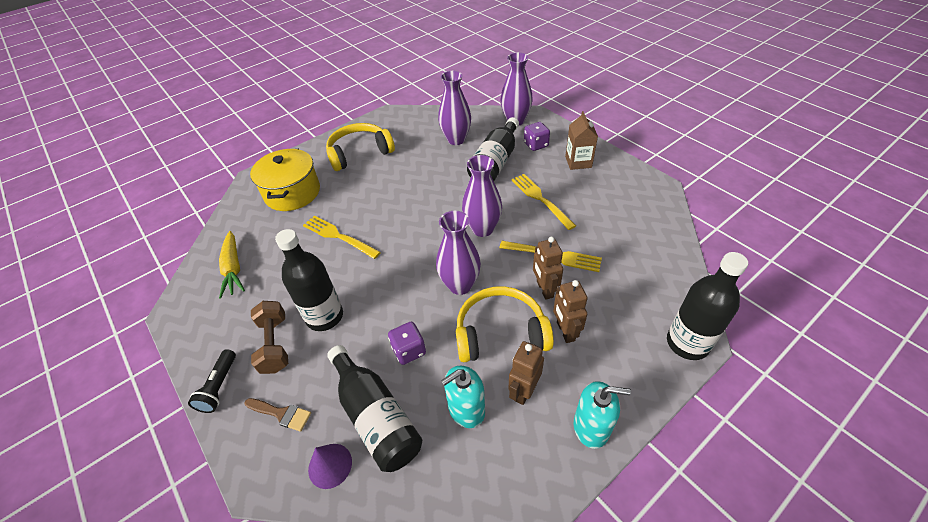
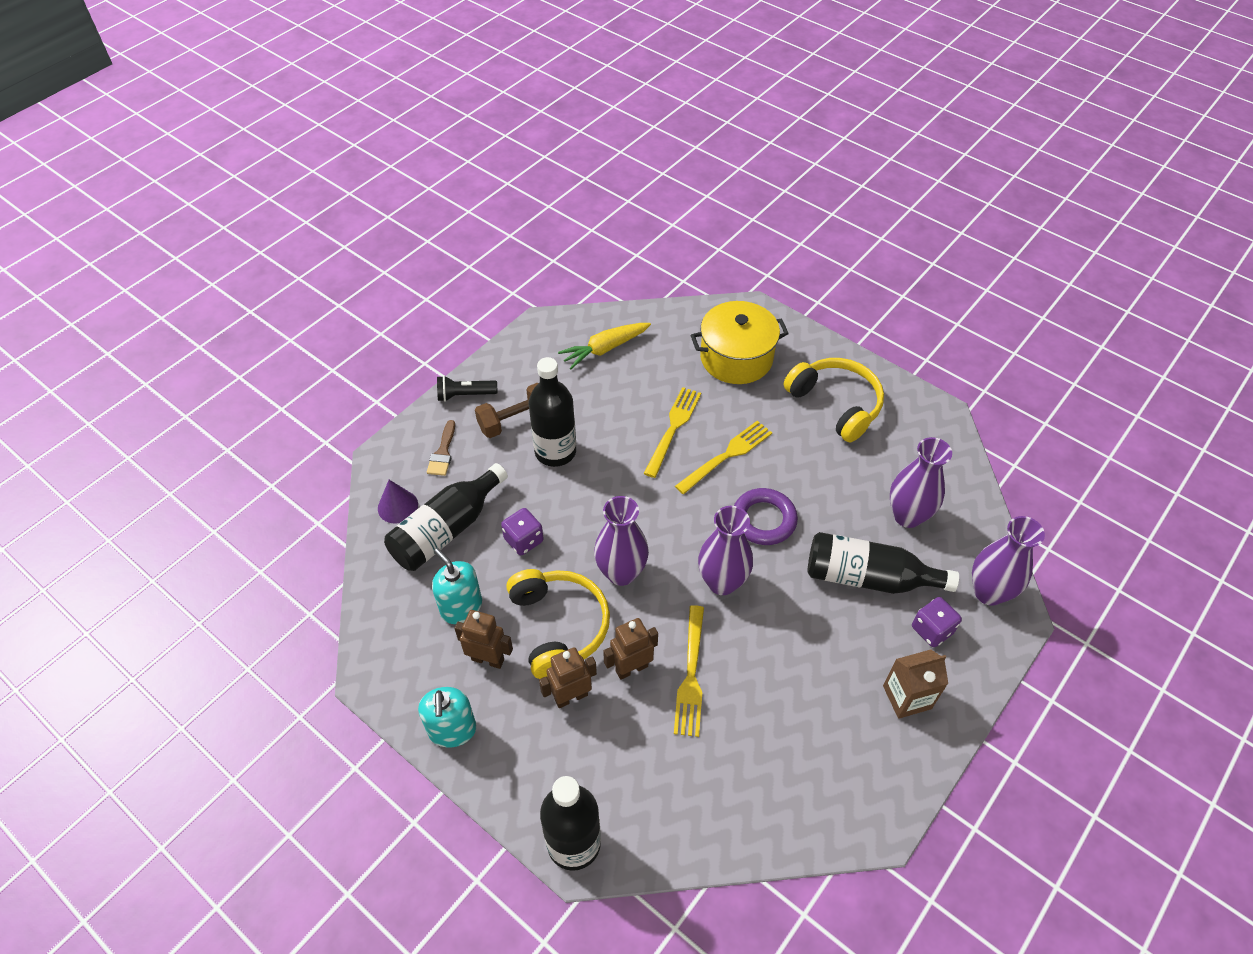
camera: 75 degrees right, 5 degrees up
yellow fork [511,174,576,230] -> yellow fork moved to [675,421,772,494]
none -> purple ring [734,488,798,545]

